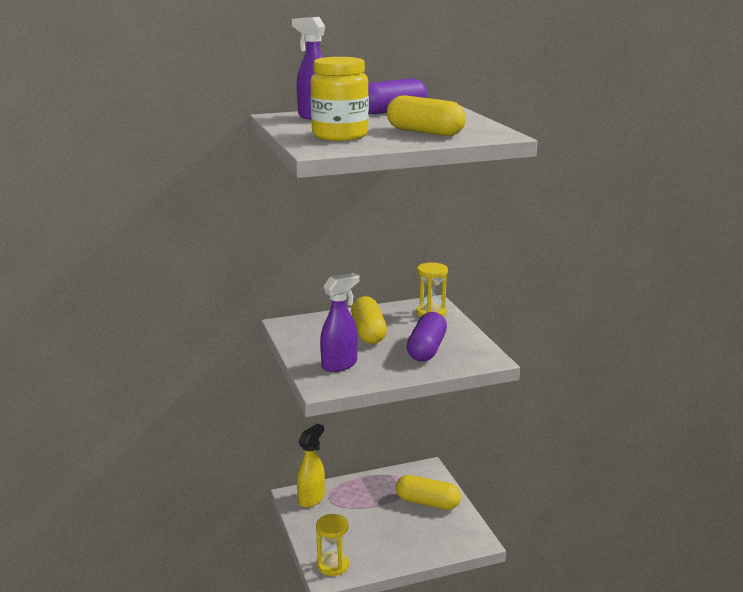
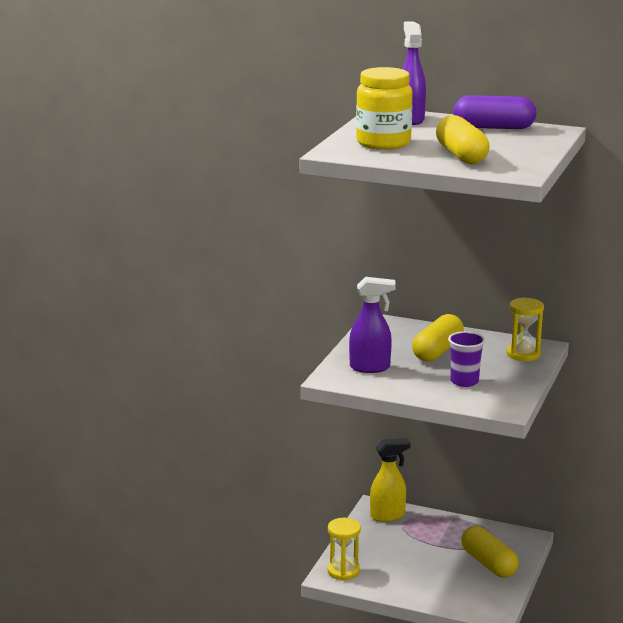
camera: 40 degrees right, 0 degrees up
purple capsule [407,312,447,361] -> purple cup [448,331,485,387]

